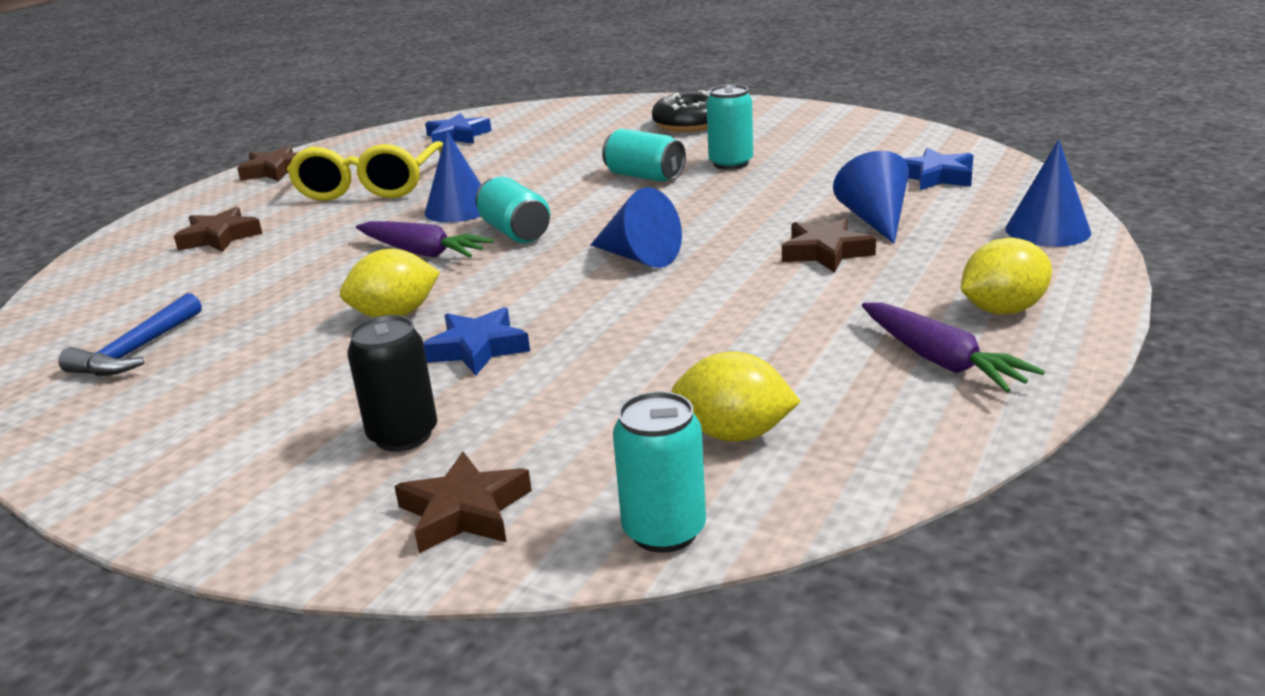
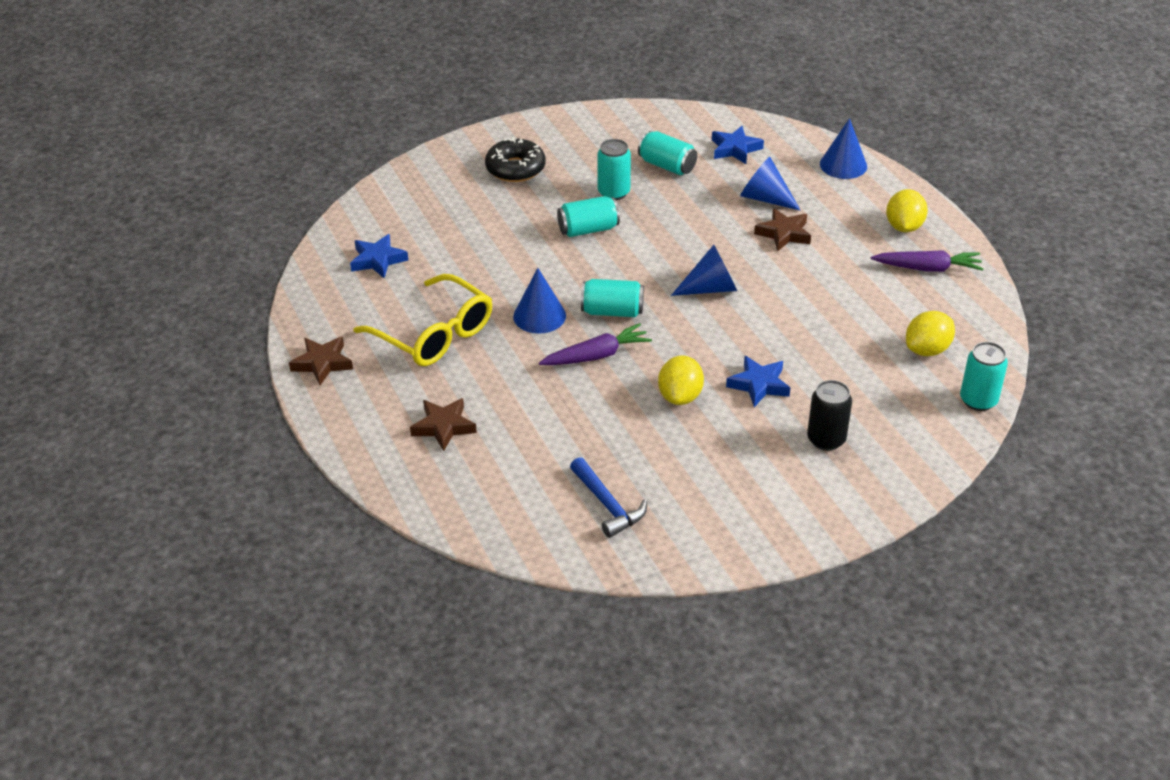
camera: 55 degrees left, 15 degrees up
brown star [394,451,532,553] -> none
none -> turquoise can [638,131,697,175]

